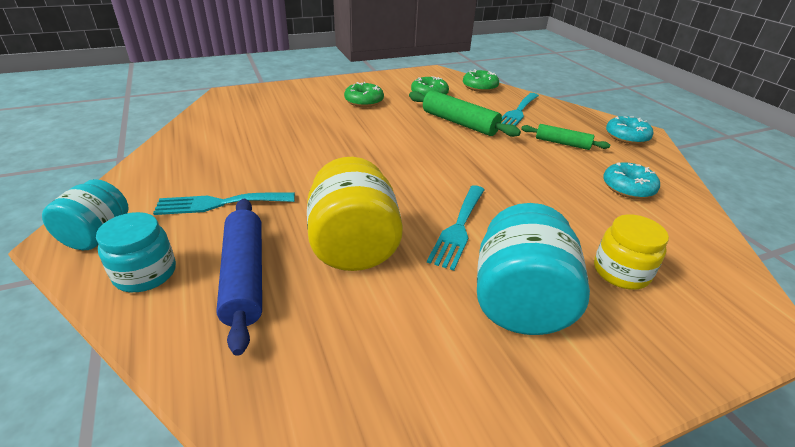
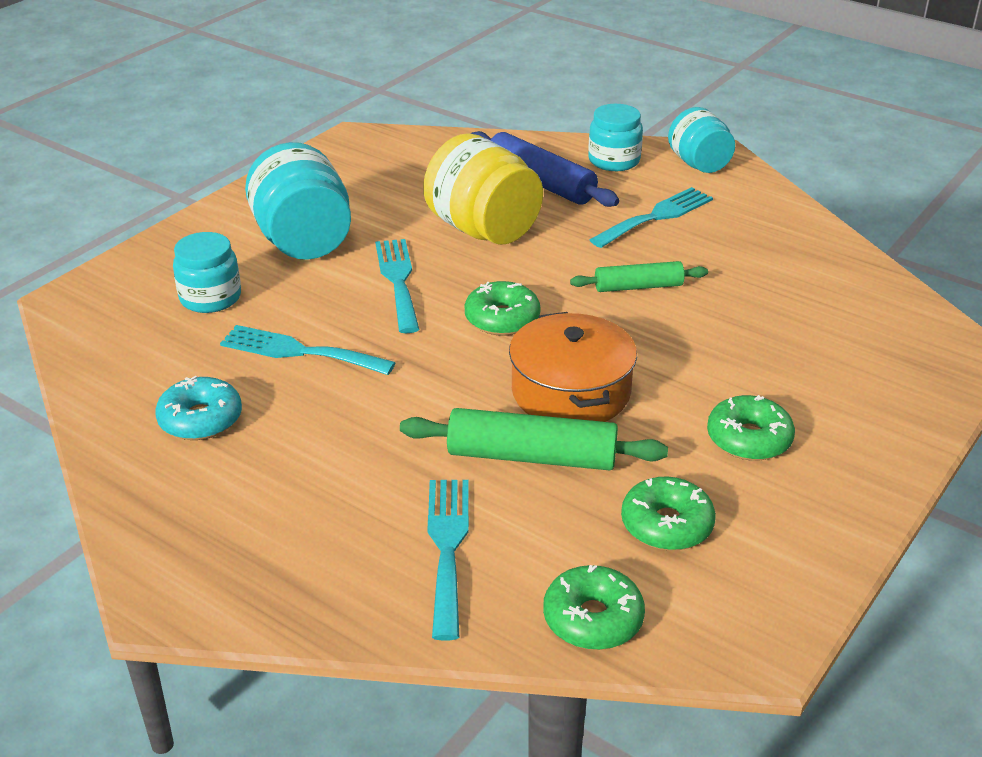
camera: 150 degrees right, 0 degrees up
green rolling pin [521,124,610,150] -> green rolling pin moved to [570,261,708,292]
yellow jar [594,214,669,289] -> turquoise jar [173,232,241,313]
turquoise donut [606,116,653,144] -> none
none -> turquoise fork [220,325,396,375]
none -> green donut [465,281,541,336]
none -> orange pot [509,312,637,422]

